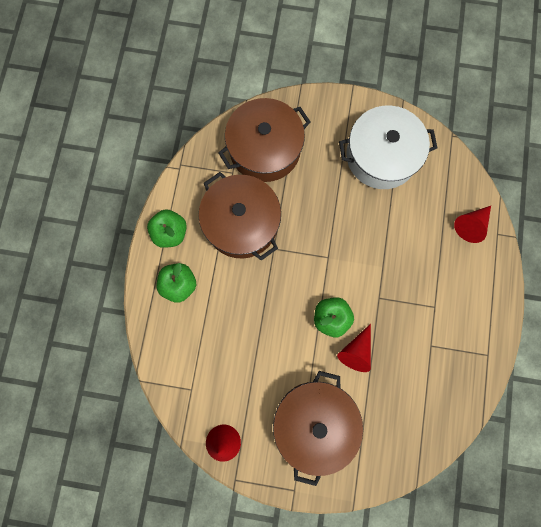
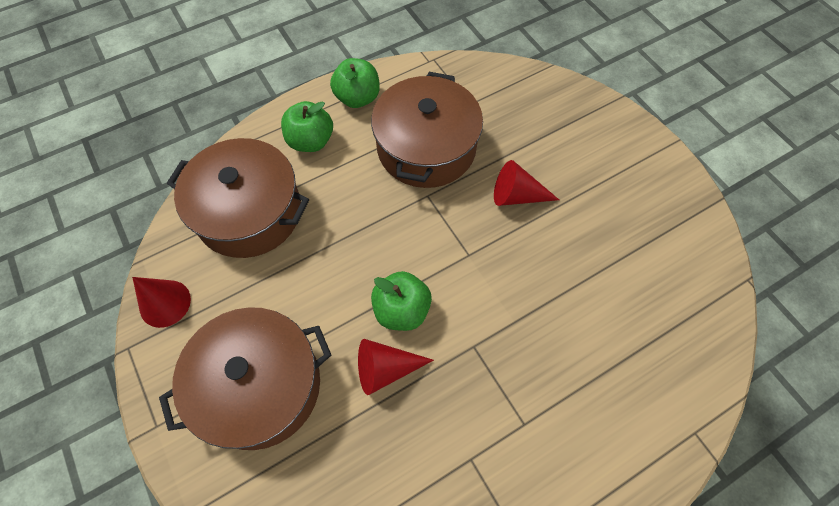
camera: 50 degrees right, 15 degrees down
brown pot [218,98,311,182] -> brown pot moved to [167,138,309,258]
white pot [339,105,438,189] -> none
red cone [454,206,491,243] -> red cone moved to [494,160,559,206]

